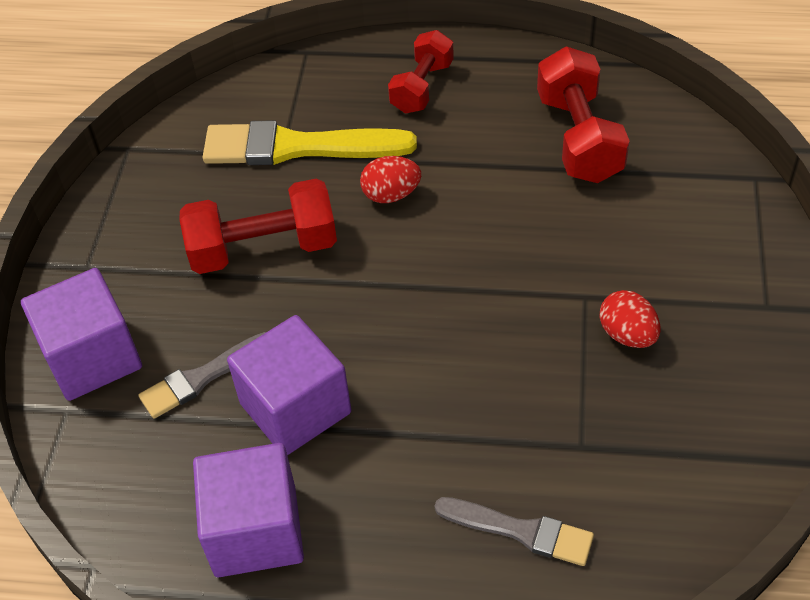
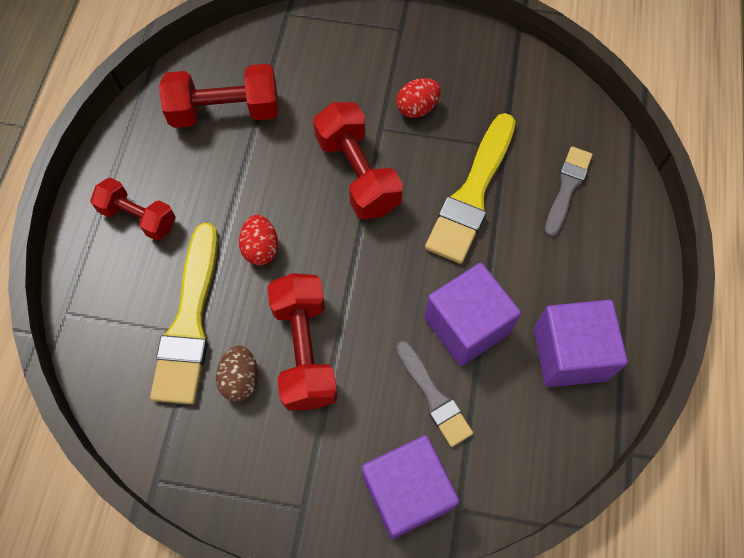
camera: 90 degrees left, 15 degrees up
none -> brown egg [216,346,259,402]
none -> red dumbbell [313,102,403,220]
none -> yellow brush [425,113,515,264]

